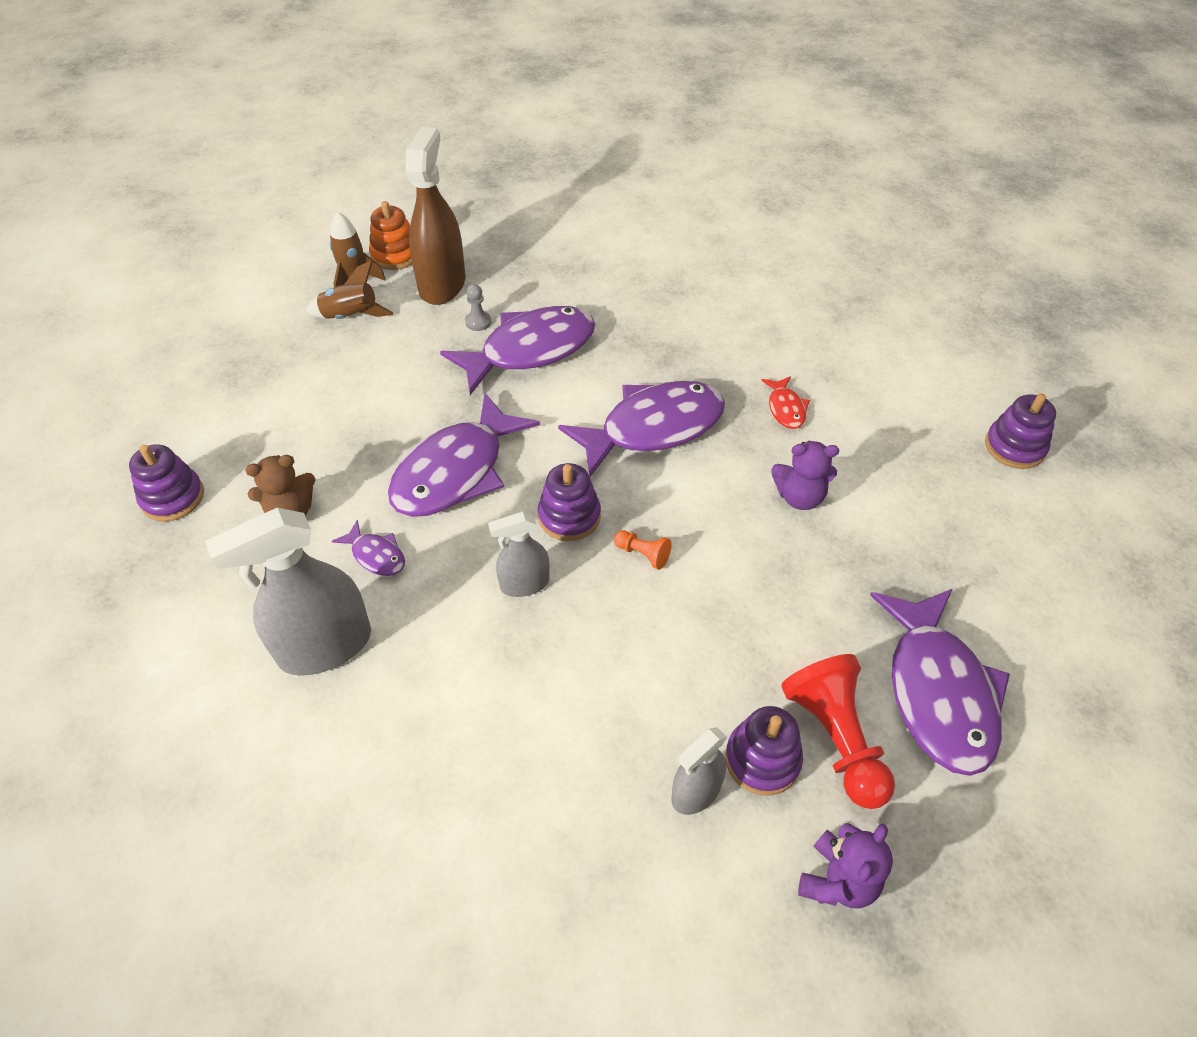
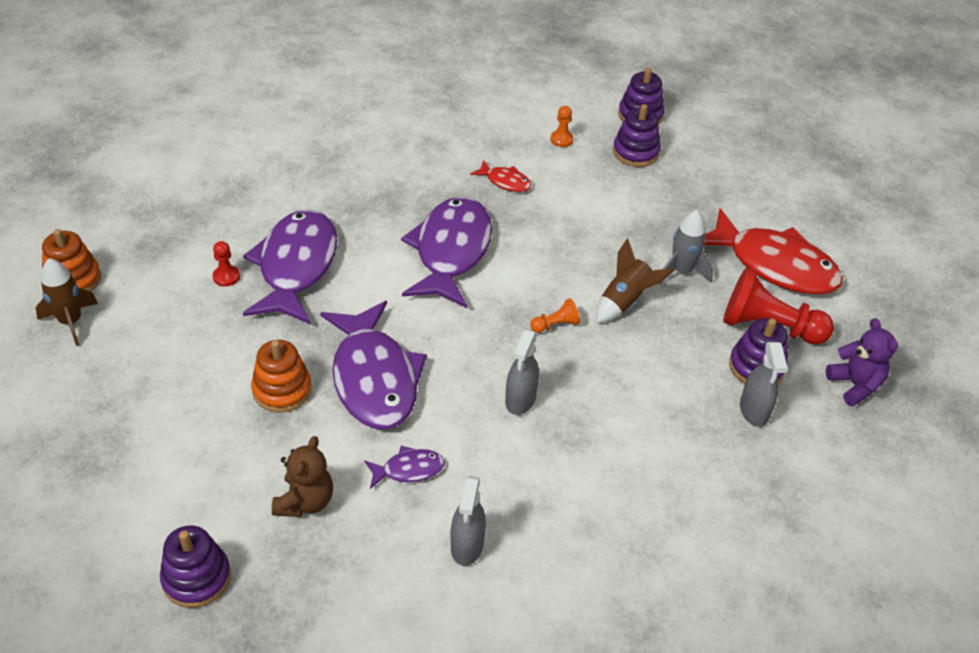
camera: 55 degrees left, 5 degrees down
grey spray bottle [205,508,371,676] -> grey spray bottle [451,476,486,566], size x0.55
brown rocket [306,260,393,319] -> brown rocket moved to [596,238,673,323]
brown spray bottle [405,127,465,305] -> none
grey pawn [465,284,491,331] -> red pawn [213,241,240,287]
purple stacking toy [538,463,601,541] -> purple stacking toy moved to [613,104,661,167]
purple teddy bear [771,441,839,510] -> none
purple fish [870,589,1010,776] -> red fish [704,208,843,295]
none -> orange stacking toy [251,340,312,412]
none -> orange pawn [550,106,574,147]
none -> grey rocket [658,210,713,284]

